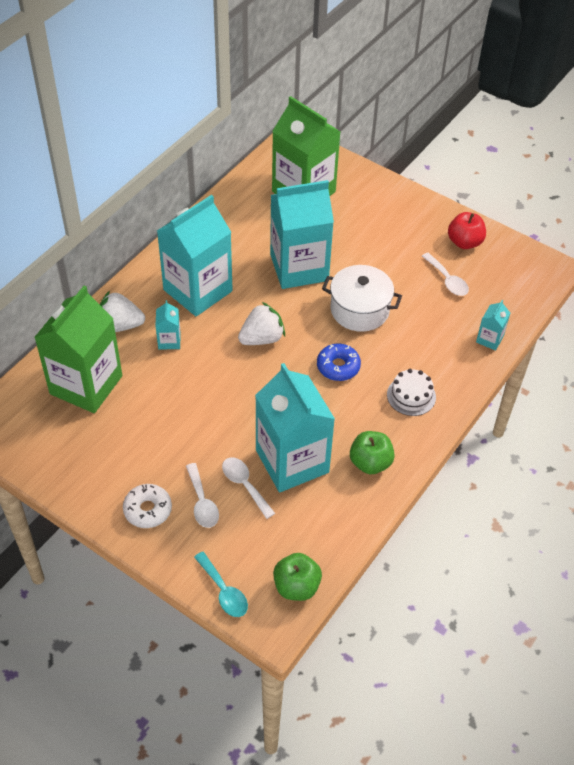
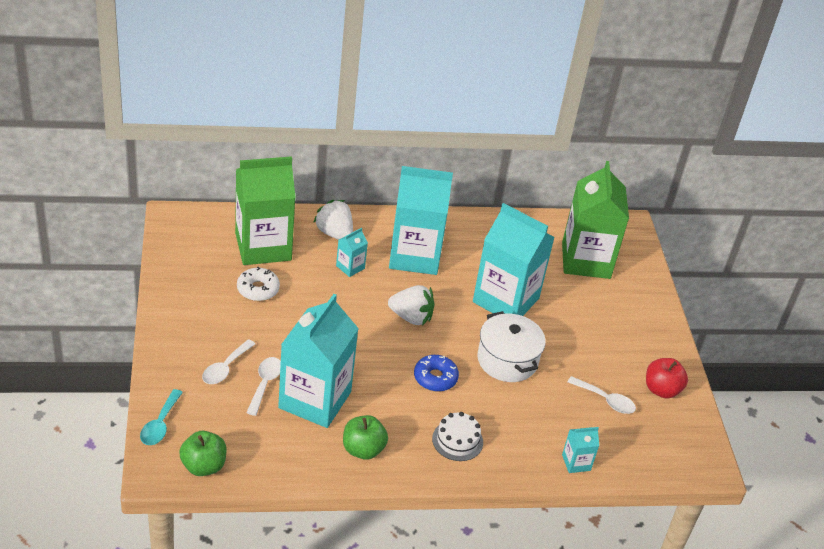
camera: 45 degrees right, 10 degrees down
white donut [123,484,172,528] -> white donut moved to [237,267,280,301]
white spoon [422,253,469,296] -> white spoon turned 75 degrees counterclockwise [567,376,636,414]

